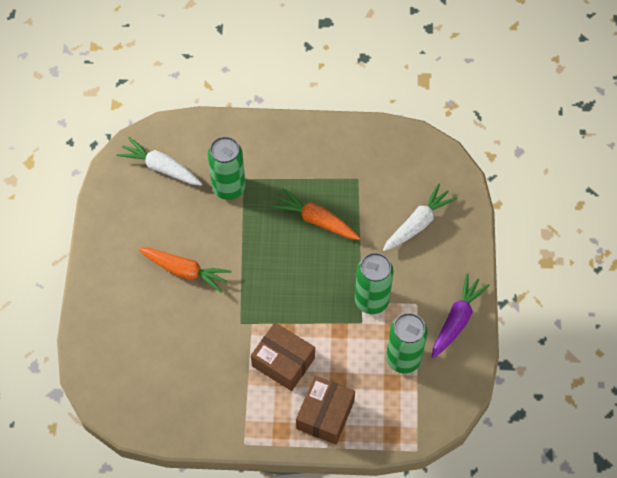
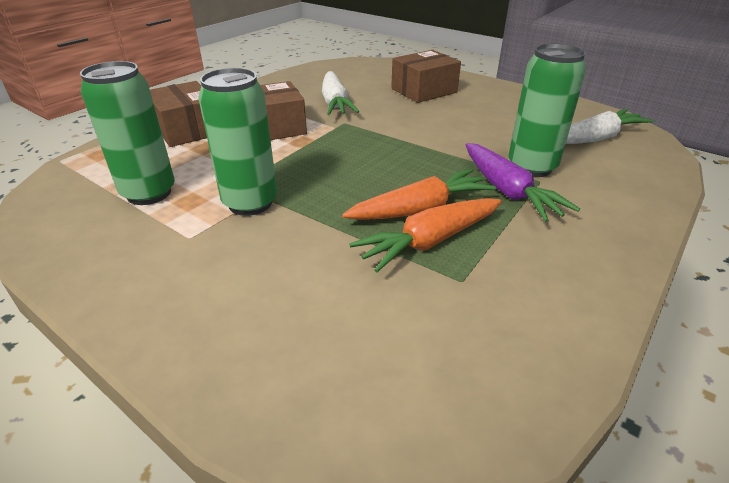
camera: 125 degrees right, 25 degrees down
orange carrot [138,248,231,293] -> orange carrot moved to [349,198,502,272]
white carrot [383,183,457,251] -> white carrot moved to [322,71,359,115]
purple carrot [432,273,490,358] -> purple carrot moved to [466,143,580,222]
none -> brown box [391,50,461,103]

